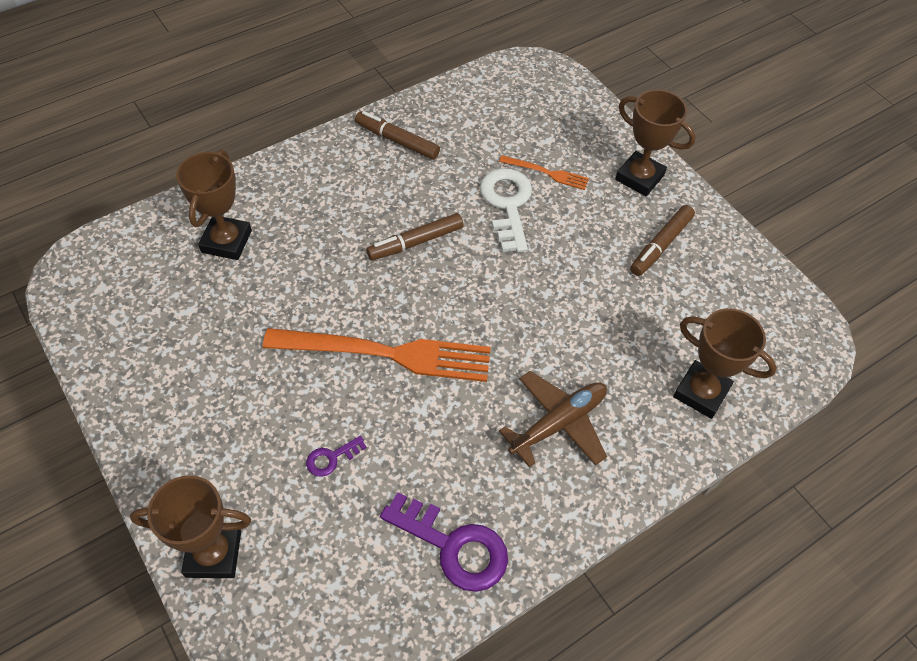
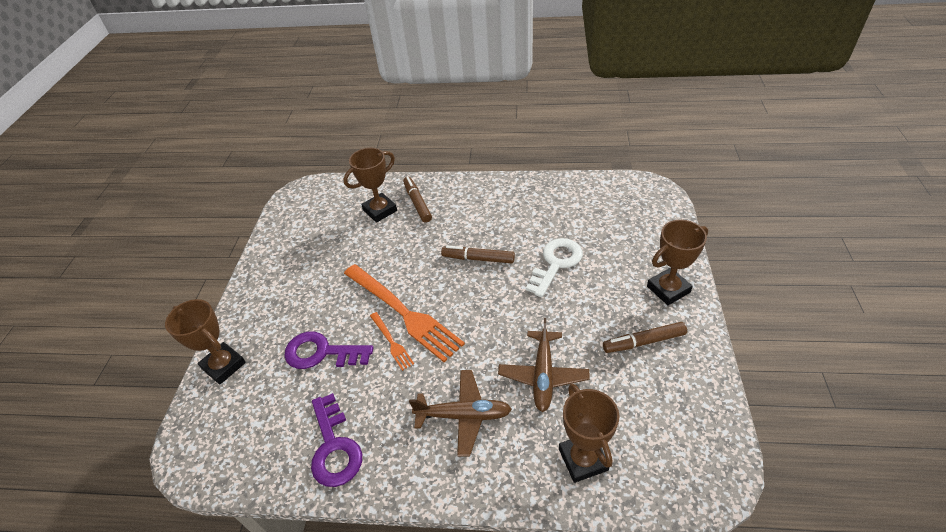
camera: 45 degrees right, 10 degrees down
purple key [306,436,367,477] -> purple key [284,332,373,369], size x2.08
brown marker [355,111,440,160] -> brown marker moved to [403,177,432,223]
orange fork [499,155,589,190] -> orange fork moved to [370,312,414,371]
brown trophy [615,89,696,196] -> brown trophy turned 75 degrees clockwise [647,220,708,305]
none -> brown plane [498,318,590,412]

